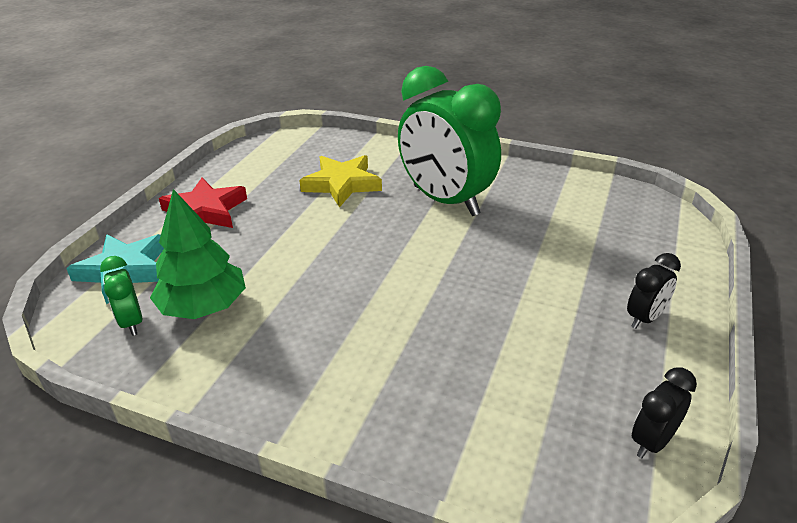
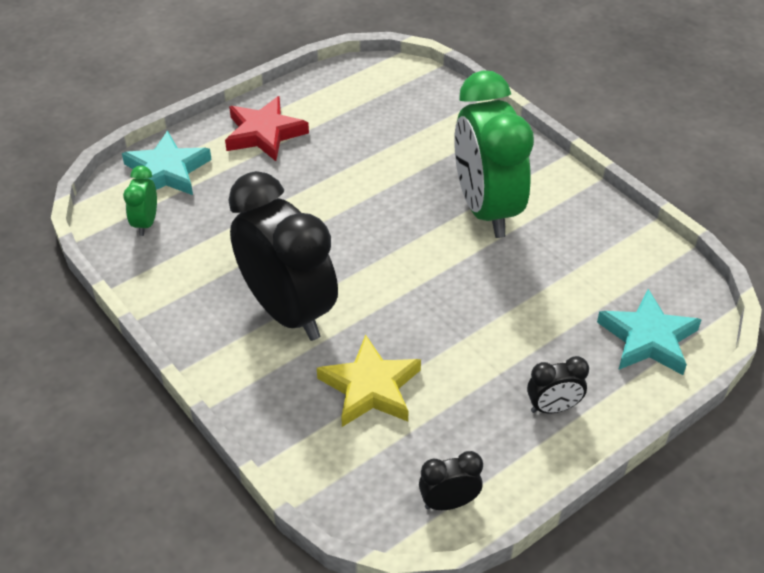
camera: 30 degrees right, 10 degrees up
green tree [150,189,246,319] -> none
yellow star [299,155,382,208] -> yellow star moved to [317,335,421,427]
none -> black clock [228,171,338,341]
none -> turquoise star [597,289,702,375]

